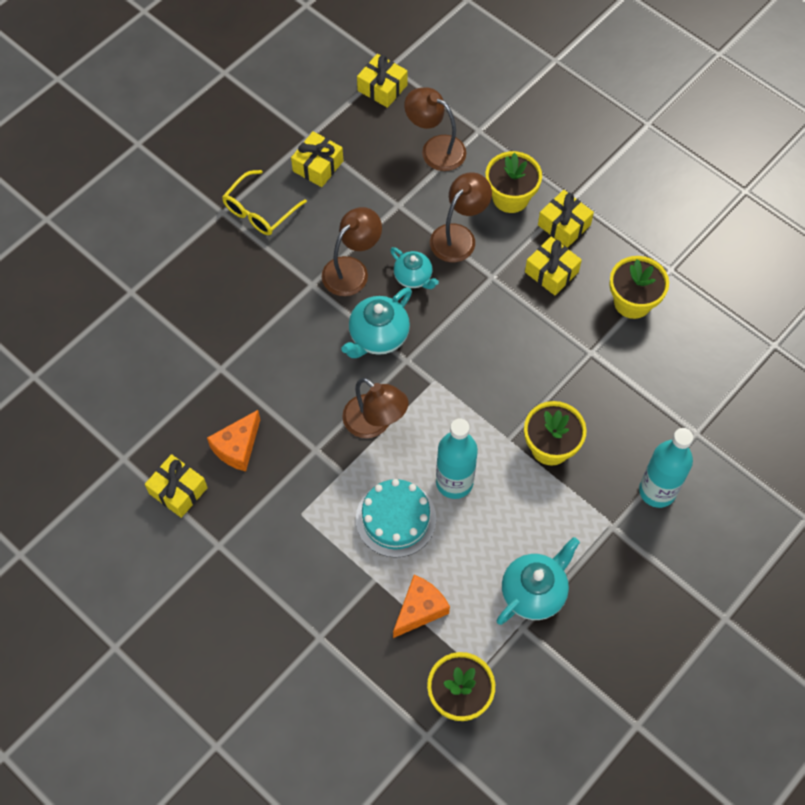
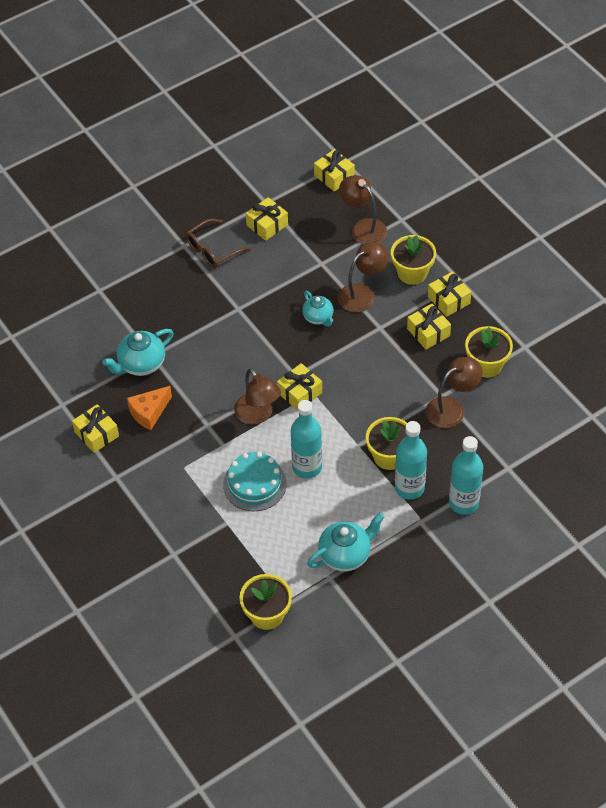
camera: 15 degrees right, 10 degrees down
yellow glasses [222,170,307,235] -> brown glasses [186,219,251,268]
brown lamp [322,207,382,296] -> brown lamp moved to [426,357,482,428]
turquoise teapot [341,287,412,358] -> turquoise teapot moved to [102,329,174,376]
orange cheese [393,575,450,638] -> none
none -> yellow gift [277,363,322,411]
none -> turquoise bottle [395,421,427,500]

